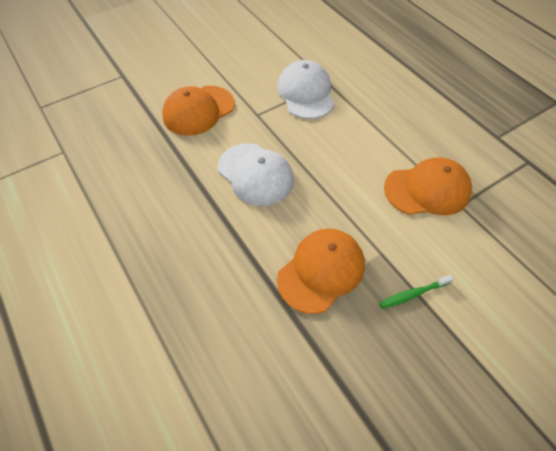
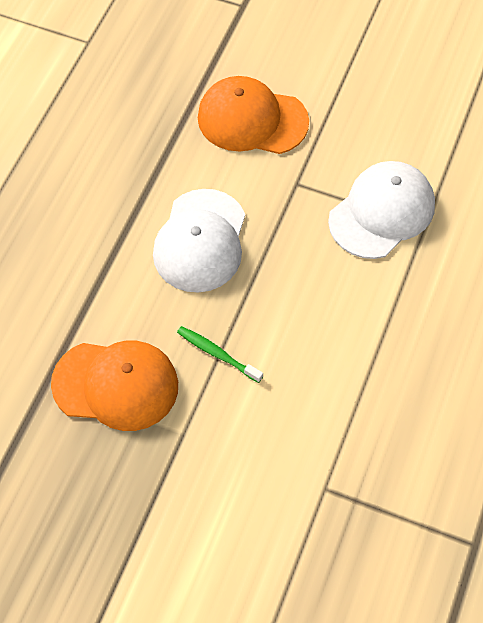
camera: 55 degrees right, 5 degrees up
green toothbrush [379,274,454,309] -> green toothbrush moved to [177,326,263,383]
orange cap [384,158,472,215] -> none

